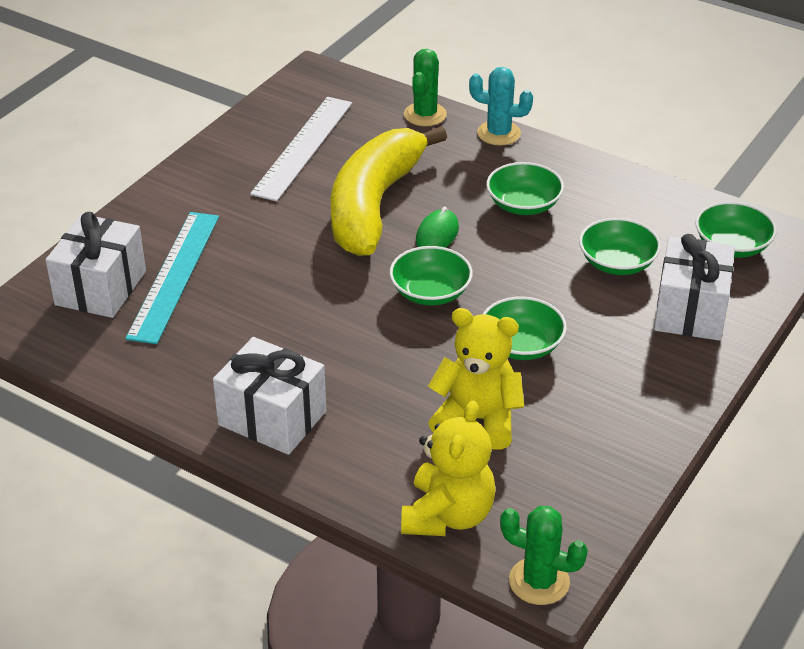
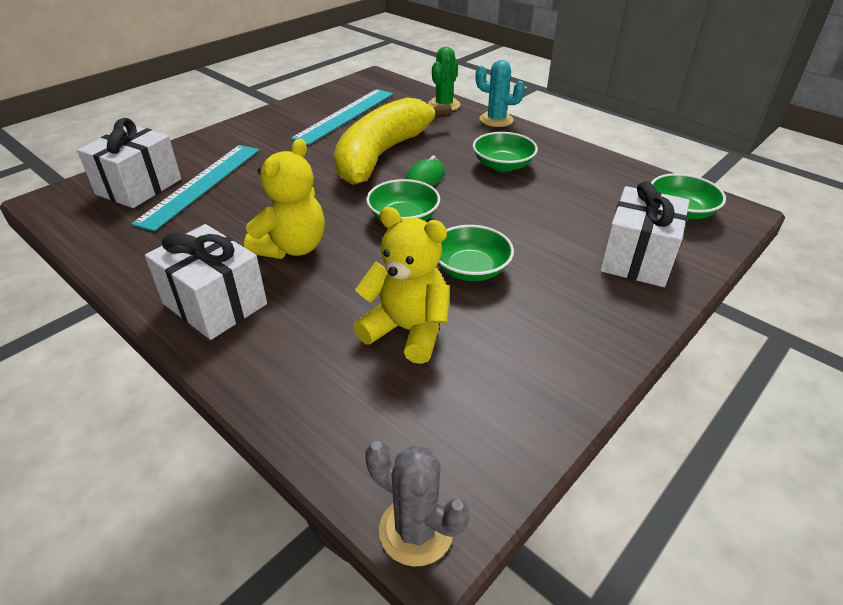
camera: 10 degrees right, 0 degrees up
white ruler [250,97,352,201] -> turquoise ruler [291,89,393,145]
yellow teddy bear [401,400,496,536] -> yellow teddy bear moved to [244,139,325,259]
green cactus [500,506,588,605] -> grey cactus [365,441,469,567]
green bowl [579,218,661,275] -> none

